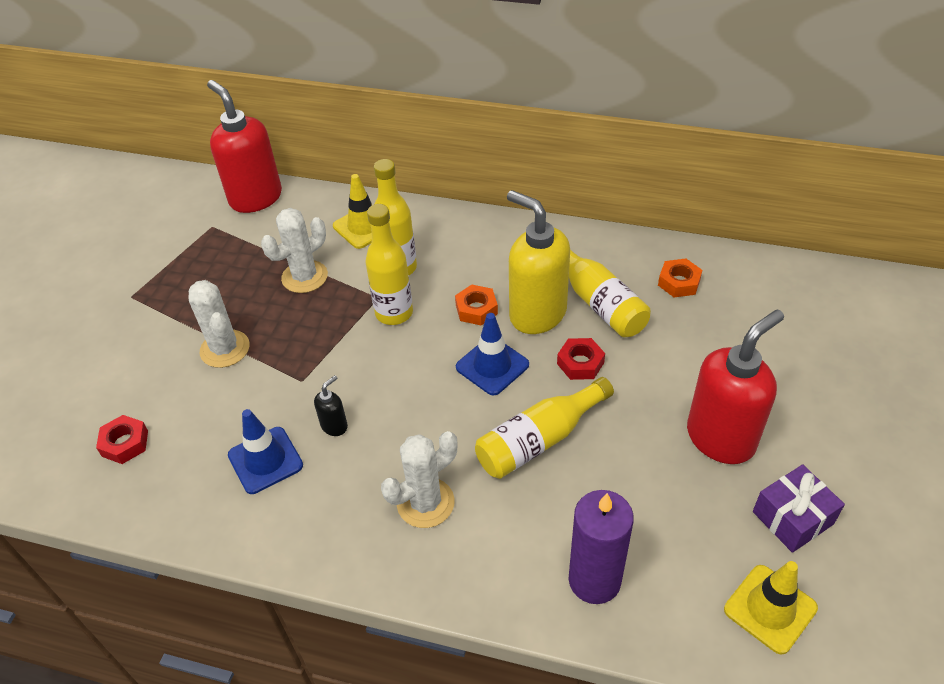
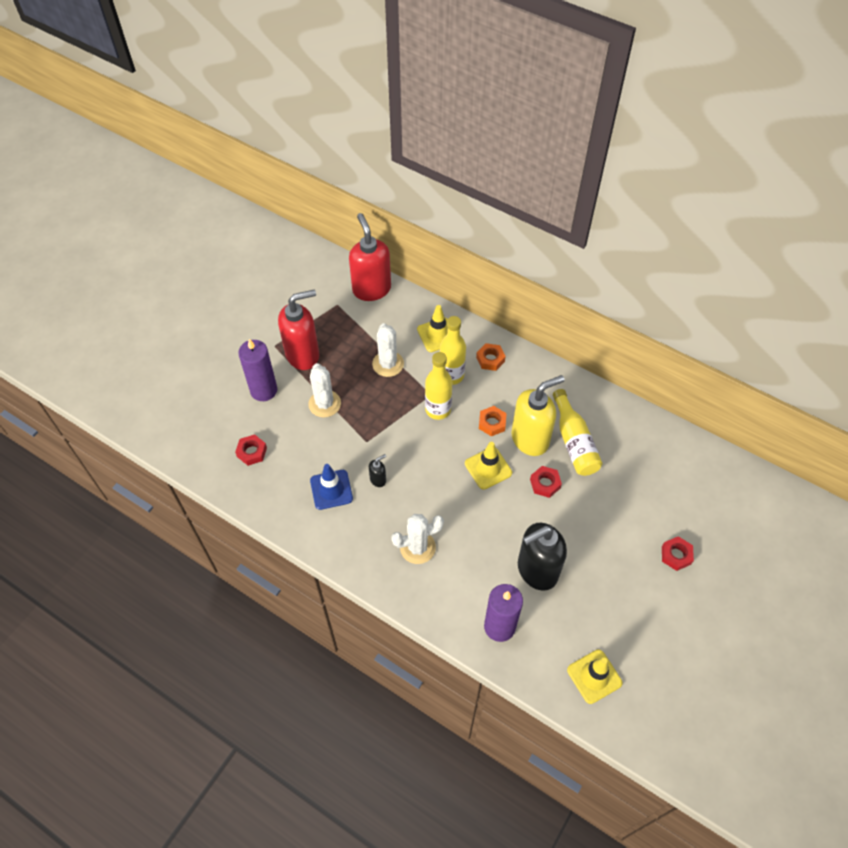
camera: 15 degrees right, 10 degrees up
white cactus [261,208,328,293] -> white cactus turned 75 degrees counterclockwise [372,323,404,377]
blue traffic cone [456,313,529,395] -> yellow traffic cone [465,442,512,490]
yellow bottle [475,377,614,479] -> none
yellow soap dispenser [507,190,570,334] -> yellow soap dispenser turned 90 degrees clockwise [511,375,565,456]
orange nut [658,258,702,297] -> orange nut moved to [476,343,506,371]
red soap dispenser [687,309,784,464] -> red soap dispenser moved to [278,289,319,370]
purple gift [753,464,845,553] -> none
none -> purple candle [238,339,277,401]
none -> black soap dispenser [518,523,567,591]
none -> red nut [662,536,694,571]

